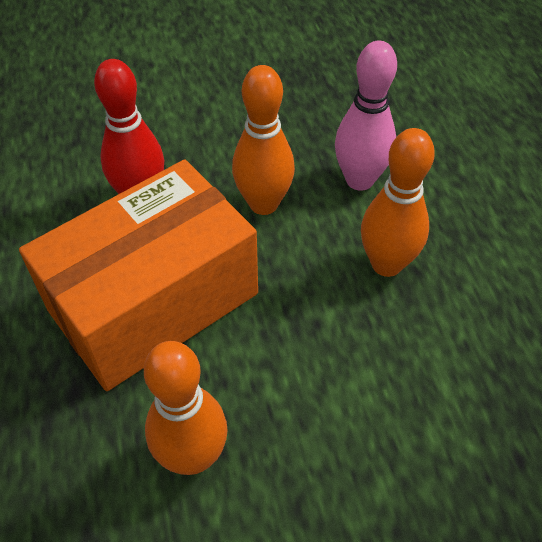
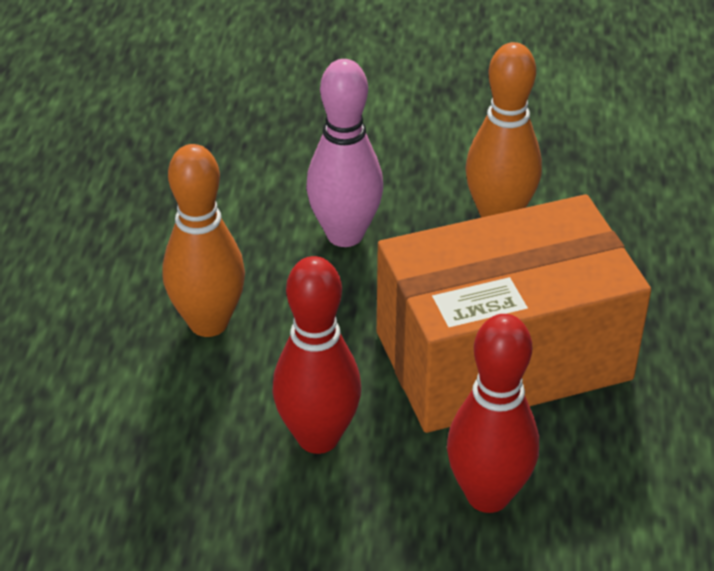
camera: 160 degrees left, 10 degrees down
orange bowling pin [232,65,295,215] -> red bowling pin [272,256,361,454]
pink bowling pin [335,40,397,191] -> pink bowling pin moved to [306,59,383,247]

